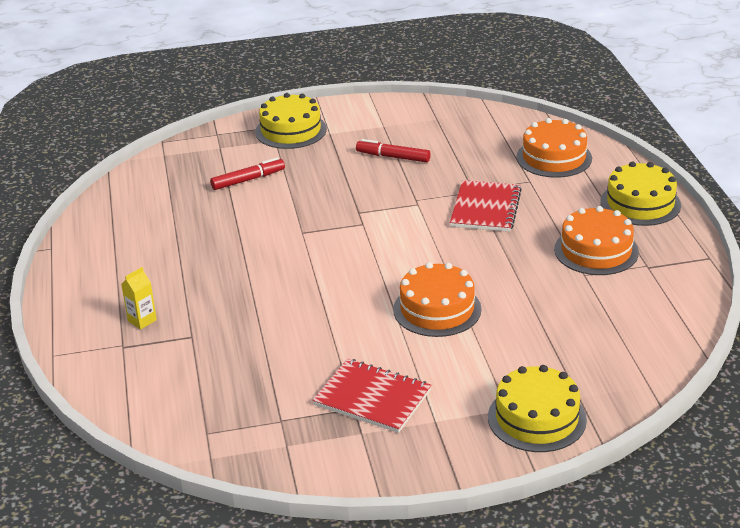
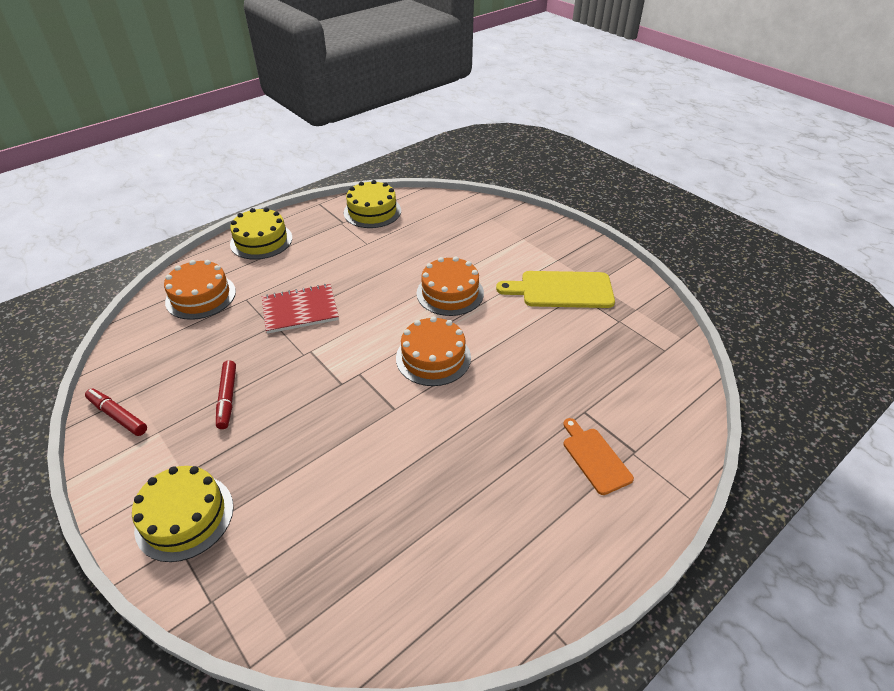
camera: 120 degrees left, 10 degrees up
yellow carton [121,267,157,330] -> orange cutting board [563,418,634,495]
red marker [210,157,285,190] -> red marker moved to [85,389,147,436]
red notebook [313,359,432,433] -> yellow cutting board [496,271,615,308]
yellow cake [488,365,587,452] -> yellow cake moved to [344,180,401,228]
orange cake [554,206,639,275] -> orange cake moved to [396,316,471,386]

